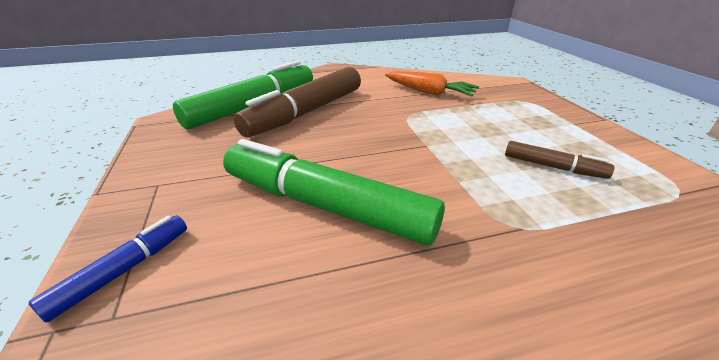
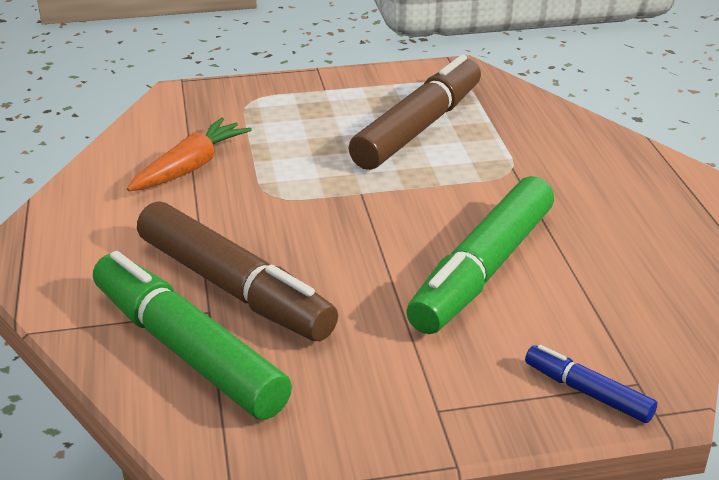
camera: 85 degrees left, 0 degrees up
brown marker [505,141,614,179] -> brown marker [349,55,481,170], size x2.09

